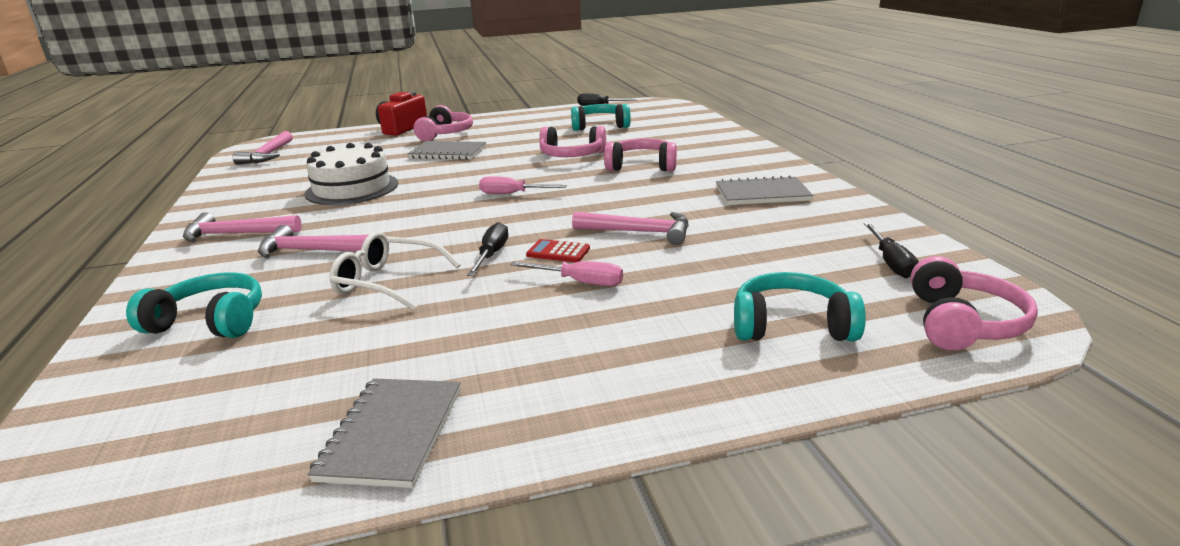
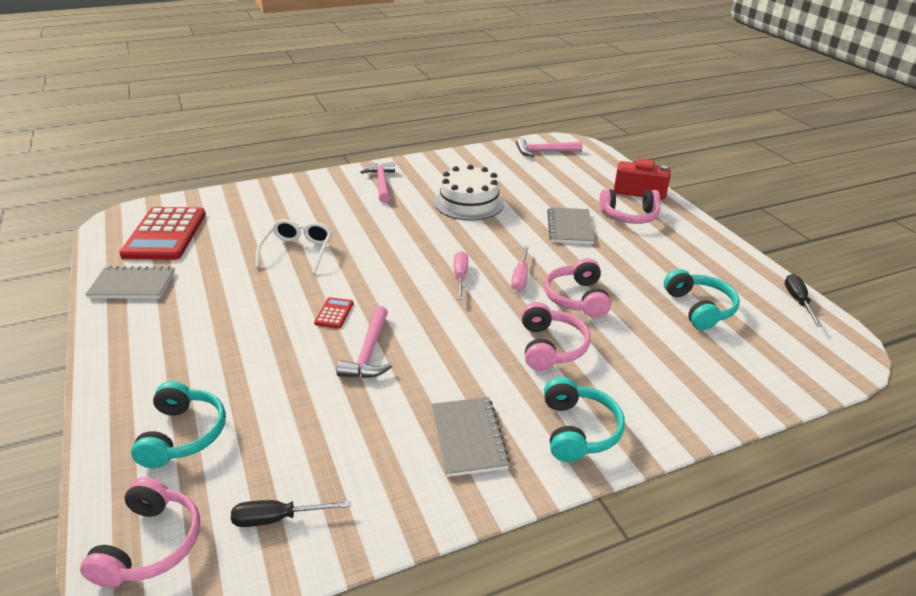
camera: 80 degrees right, 10 degrees up
turquoise headphones [126,272,262,338] -> turquoise headphones moved to [544,377,625,462]
pink hammer [258,225,369,259] -> none
black screwdriver [467,222,508,276] -> none
pink screwdriver [510,261,623,286] -> pink screwdriver moved to [511,245,529,291]
pink headphones [911,256,1038,350] -> pink headphones turned 90 degrees counterclockwise [80,477,200,588]
none -> red calculator [119,207,206,260]

